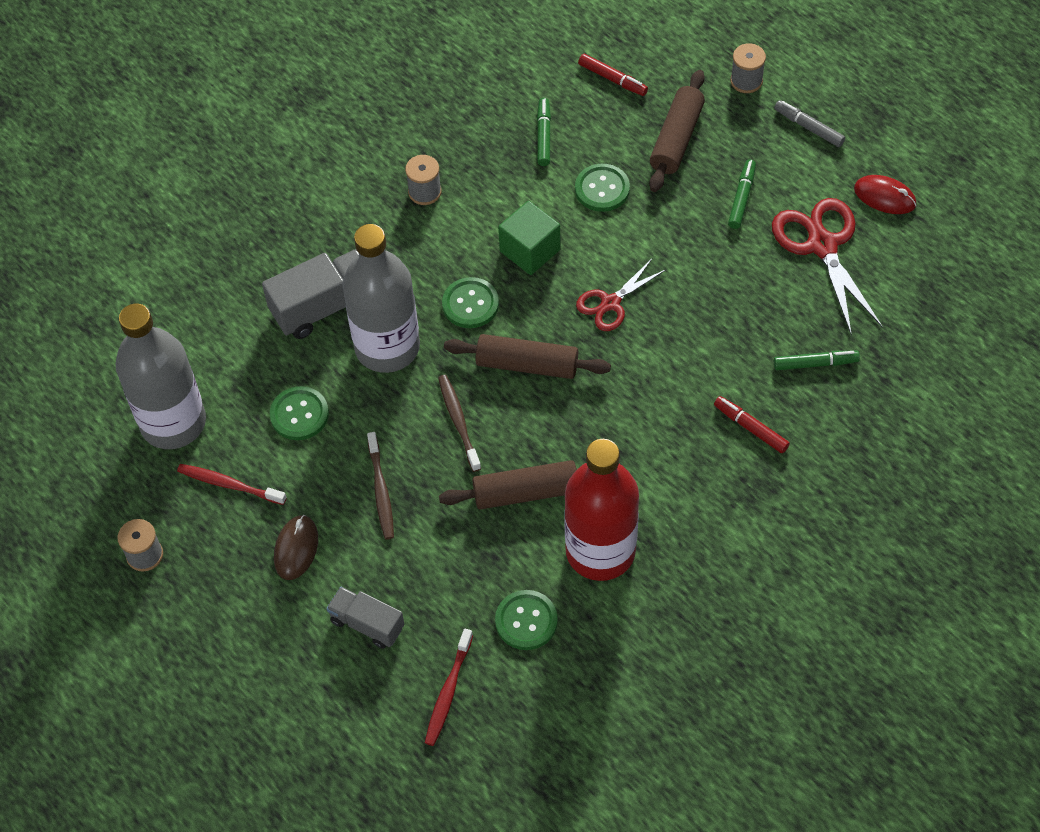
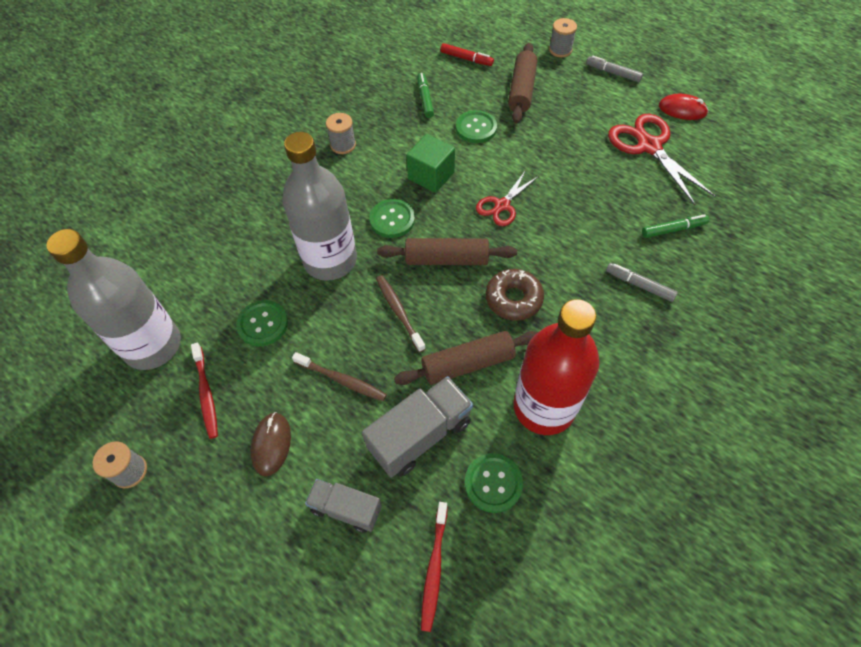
camera: 10 degrees left, 0 degrees up
red toothbrush [177,464,287,505] -> red toothbrush turned 120 degrees counterclockwise [191,343,218,439]
grey truck [262,249,359,339] -> grey truck moved to [362,376,473,478]
brown toothbrush [367,432,394,540] -> brown toothbrush turned 45 degrees counterclockwise [292,352,387,401]
red marker [714,396,790,453] -> grey marker [606,263,678,302]
green marker [728,159,756,229] -> none
none -> brown donut [486,269,544,321]

